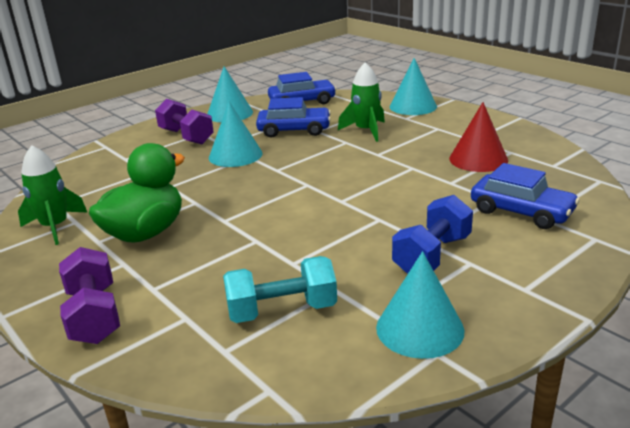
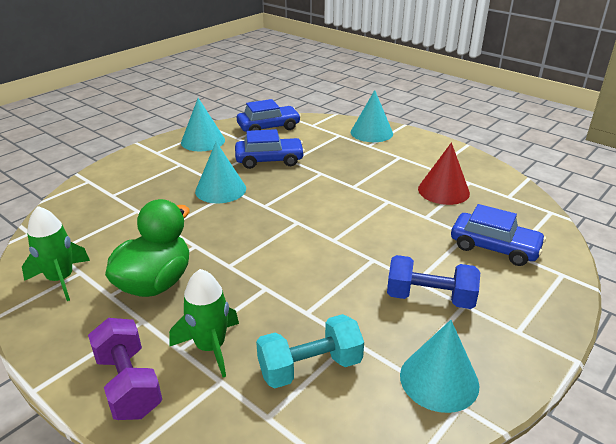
camera: 10 degrees left, 5 degrees up
purple dumbbell [155,99,214,144] -> none
green rocket [338,62,385,142] -> green rocket moved to [169,269,239,377]
blue dumbbell [392,195,473,274] -> blue dumbbell turned 75 degrees clockwise [387,255,480,309]

